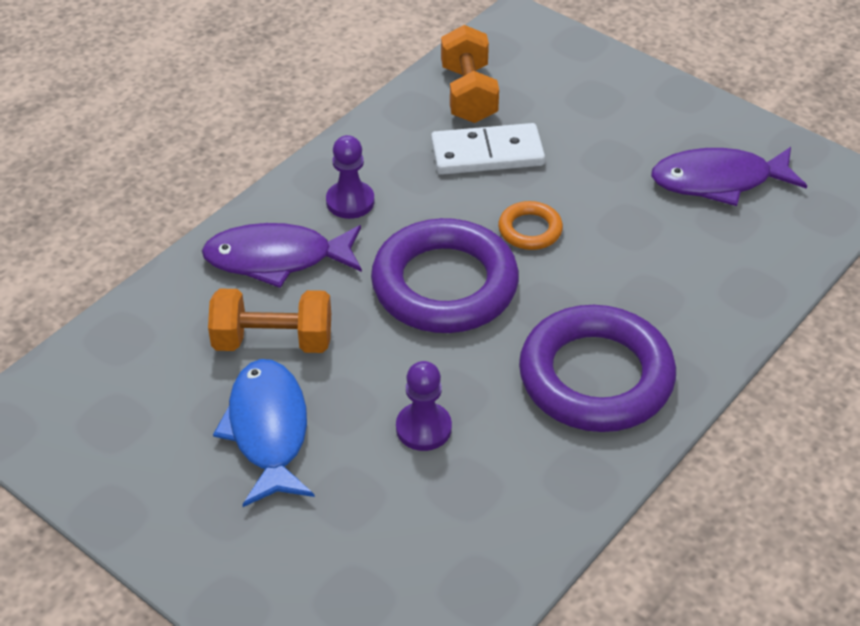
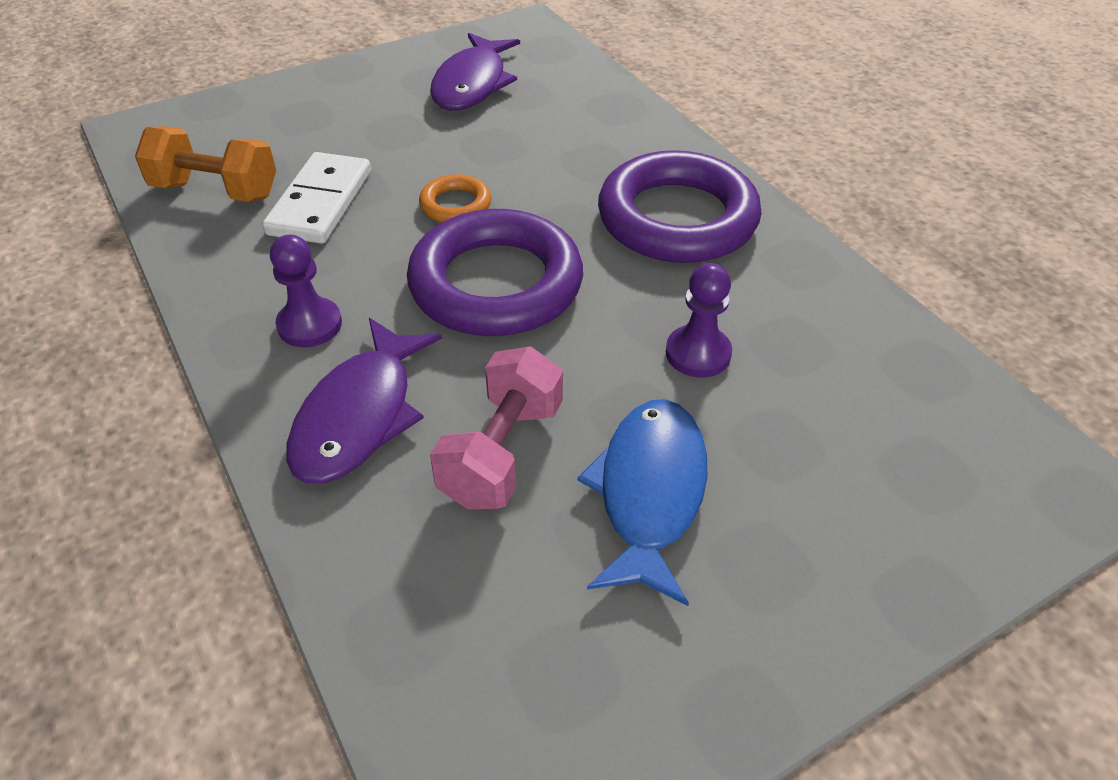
camera: 70 degrees left, 0 degrees up
orange dumbbell [208,289,331,353] -> pink dumbbell [430,347,563,509]
blue fish [213,359,315,507] -> blue fish turned 90 degrees clockwise [577,399,707,606]

